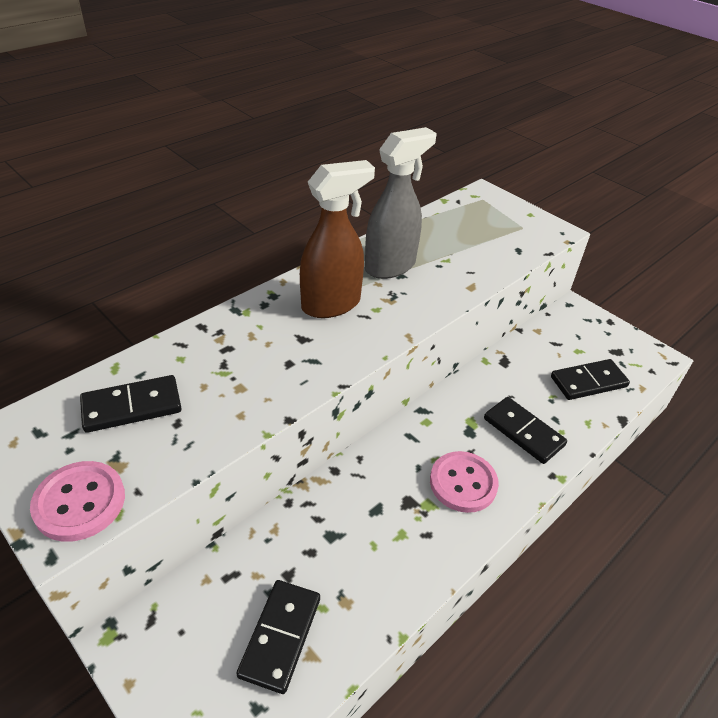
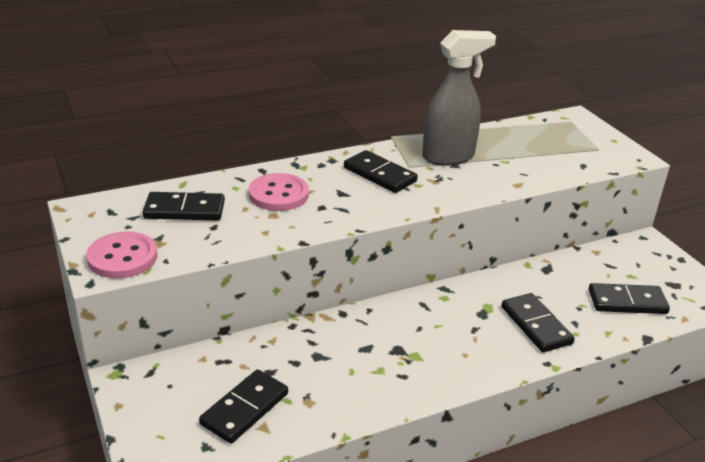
camera: 20 degrees right, 10 degrees down
brown spray bottle [300,160,375,318] -> black domino [344,150,418,193]
pink button [430,451,499,513] -> pink button moved to [248,173,309,211]

